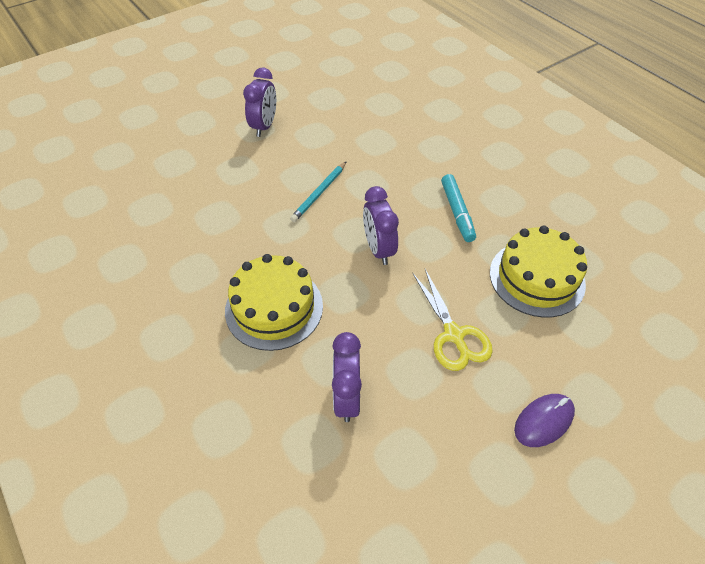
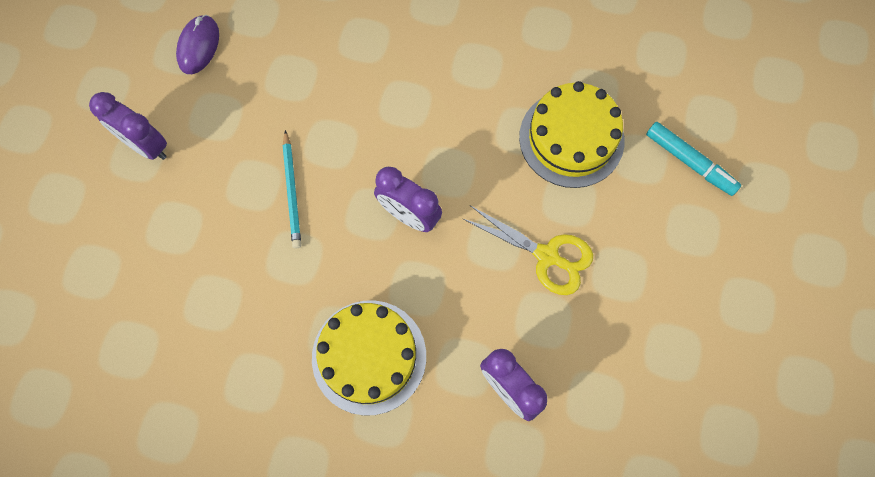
camera: 40 degrees left, 20 degrees up
purple clock [243,67,276,137] -> purple clock turned 150 degrees clockwise [89,92,167,160]
turquoise marker [441,174,476,242] -> turquoise marker moved to [646,122,741,196]
purple mouse [514,394,575,447] -> purple mouse moved to [176,15,219,74]

